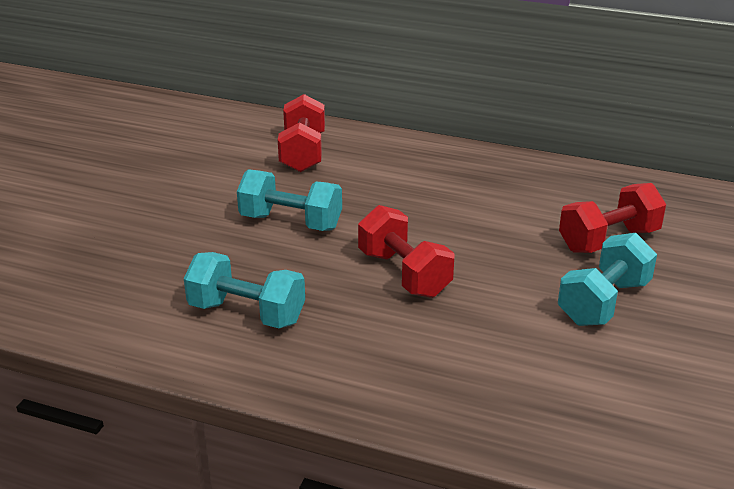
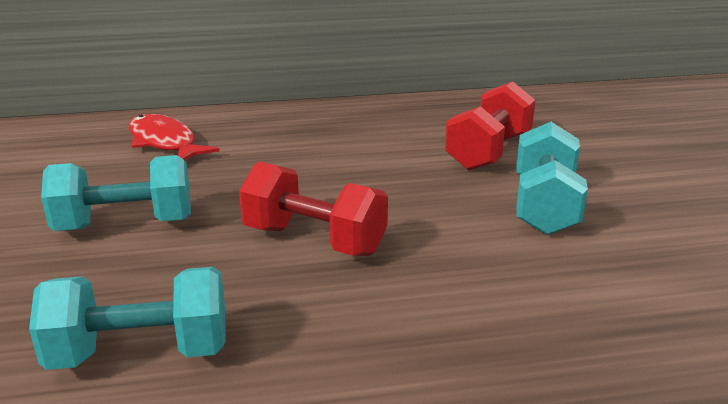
camera: 30 degrees left, 5 degrees down
red dumbbell [278,94,325,172] -> none
none -> red fish [129,114,219,160]

